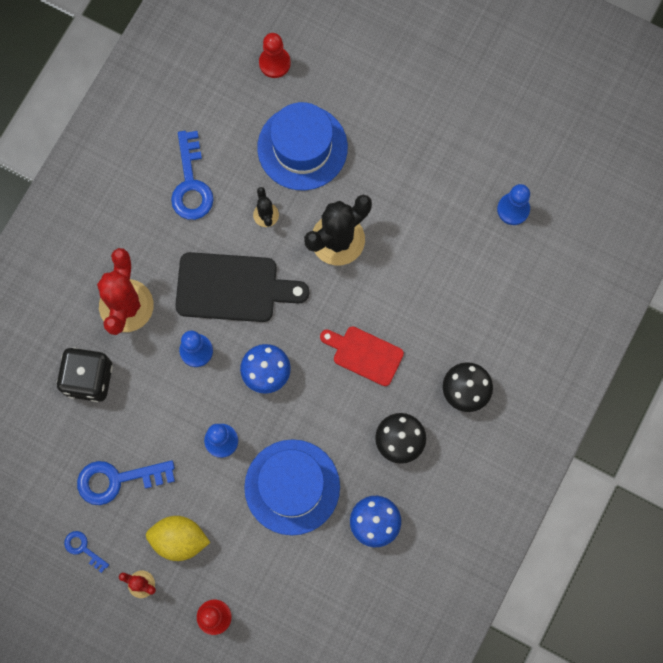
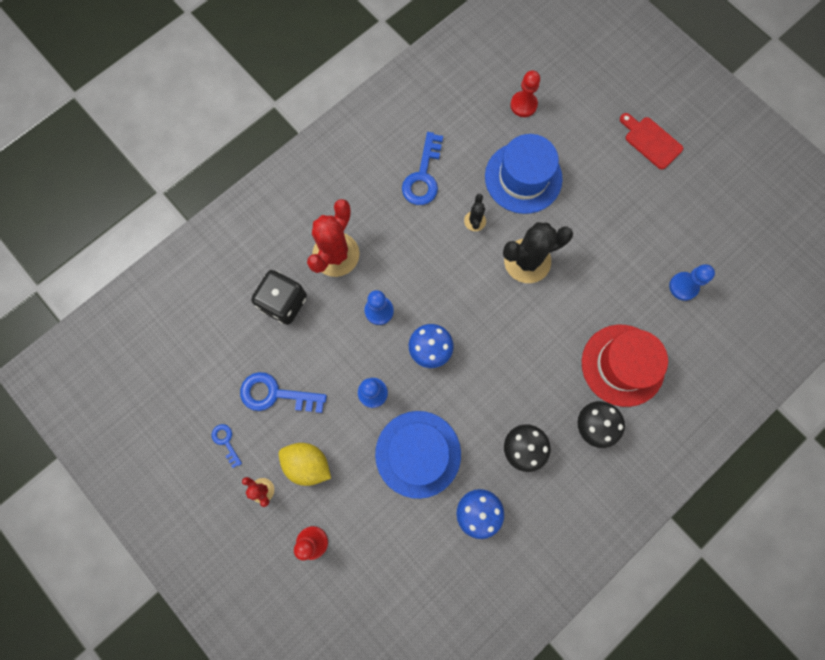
camera: 20 degrees right, 0 degrees up
black cutting board [175,252,309,322] -> none
red cutting board [320,326,404,386] -> red cutting board moved to [620,113,683,170]
none -> red hat [582,325,668,407]

